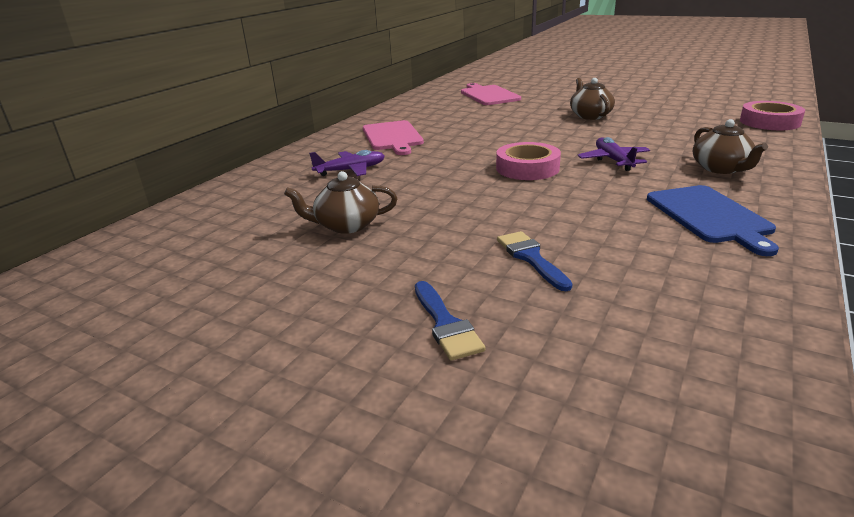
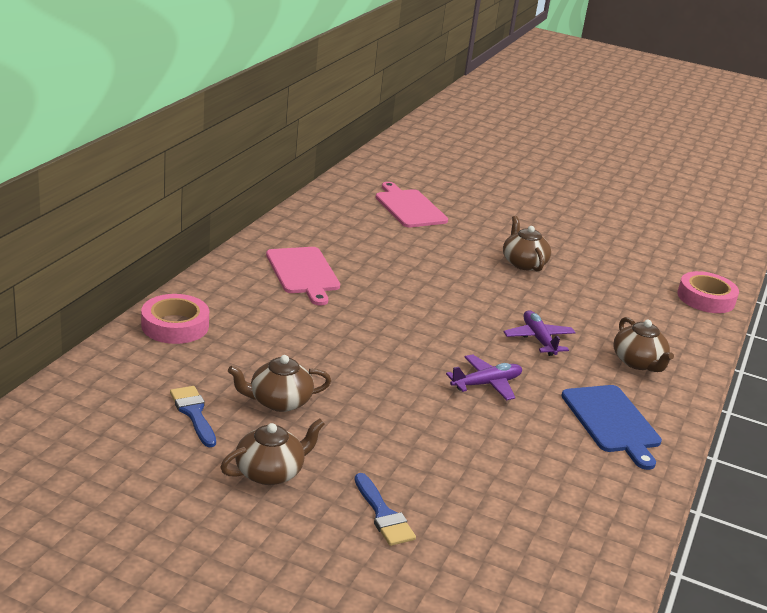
camera: 10 degrees left, 0 degrees up
purple plane [309,150,385,176] -> purple plane moved to [446,354,522,400]
pink tape [496,142,561,180] -> pink tape moved to [141,294,209,344]
blue brush [497,231,573,291] -> blue brush moved to [170,386,216,447]
none -> brown teapot [220,418,325,485]

